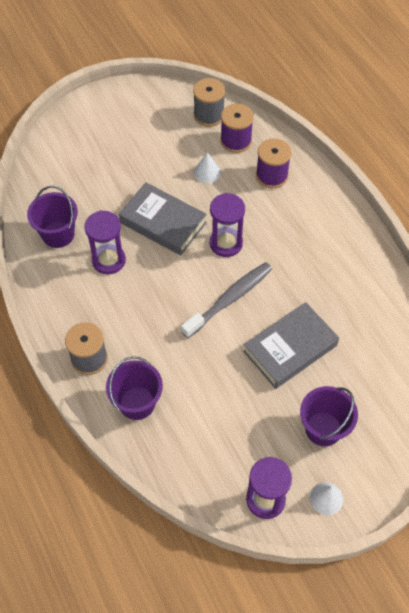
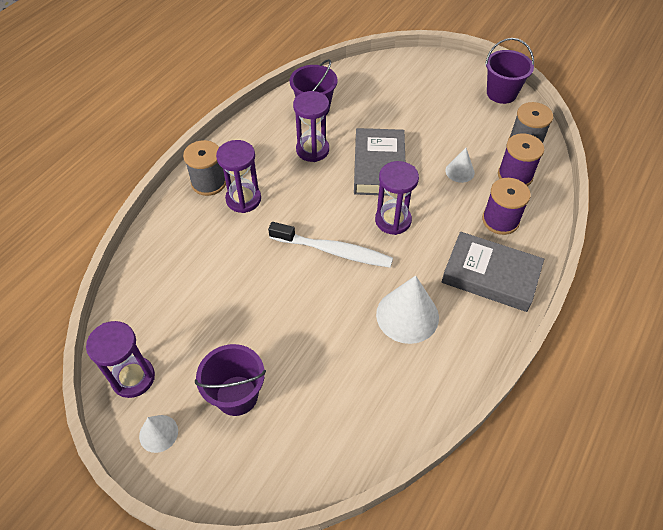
camera: 60 degrees right, 5 degrees down
purple bucket [106,356,163,420] -> purple bucket moved to [485,38,534,104]
grey toothbrush [181,262,272,338] -> white toothbrush [268,222,393,268]
grey book [243,302,339,389] -> grey book moved to [442,232,544,312]
none -> purple hourglass [216,140,261,213]
none -> white cone [376,276,439,344]

